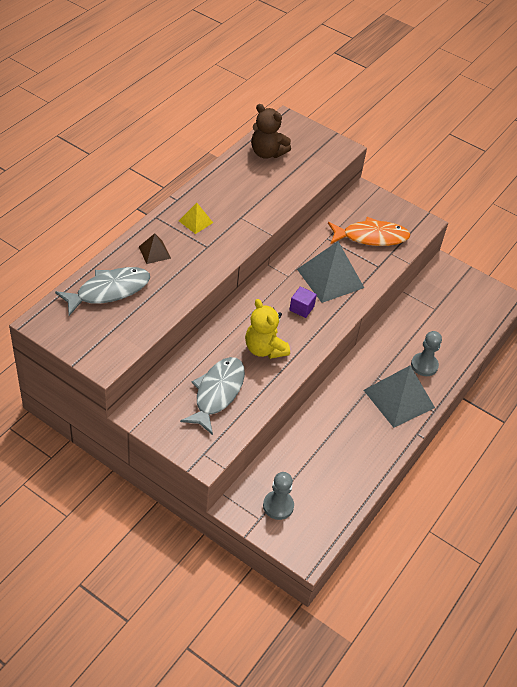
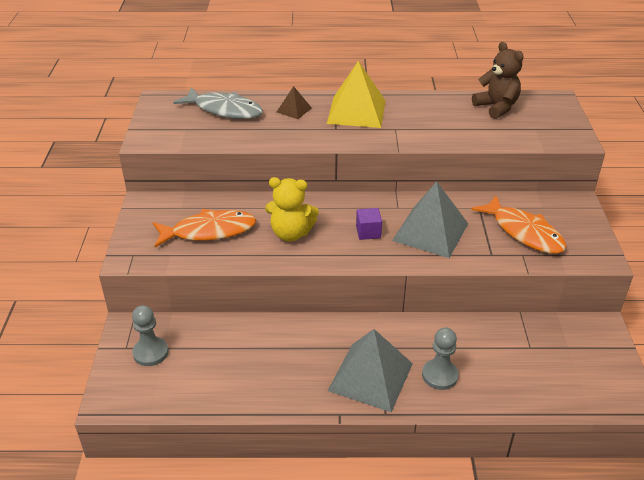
camera: 60 degrees right, 10 degrees down
yellow pyramid [179,203,213,234] -> yellow pyramid [327,60,385,128], size x2.07
grey fish [180,357,245,435] -> orange fish [153,209,256,247]
yellow teddy bear [245,299,290,359] -> yellow teddy bear turned 105 degrees counterclockwise [265,177,319,241]
brown teddy bear [251,104,291,159] -> brown teddy bear turned 150 degrees clockwise [472,42,524,119]

